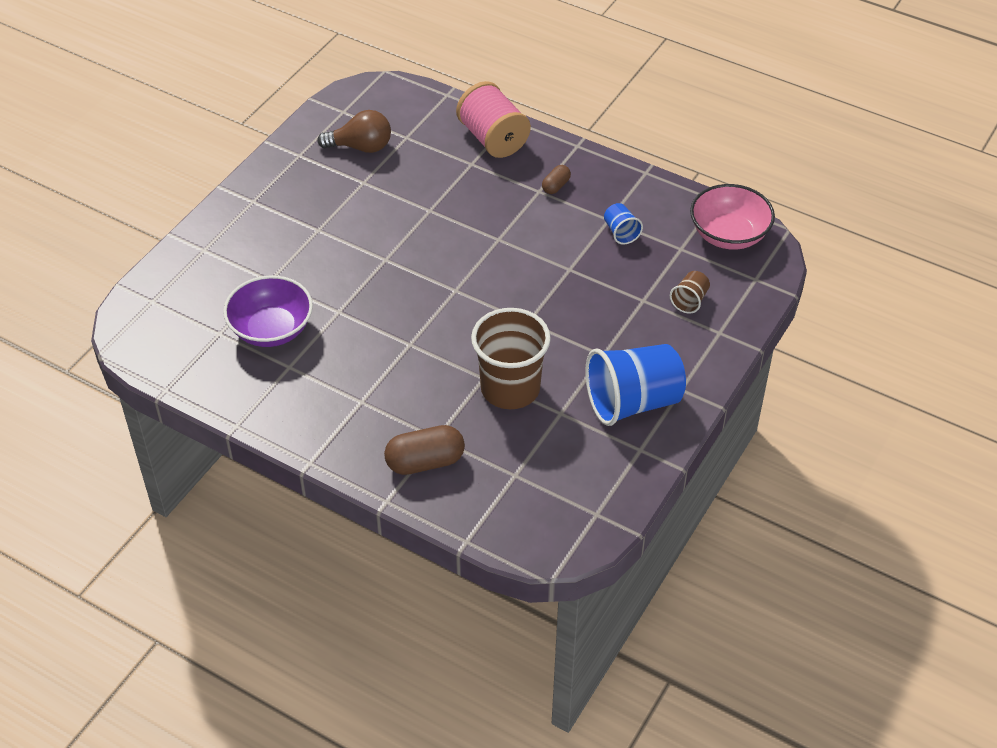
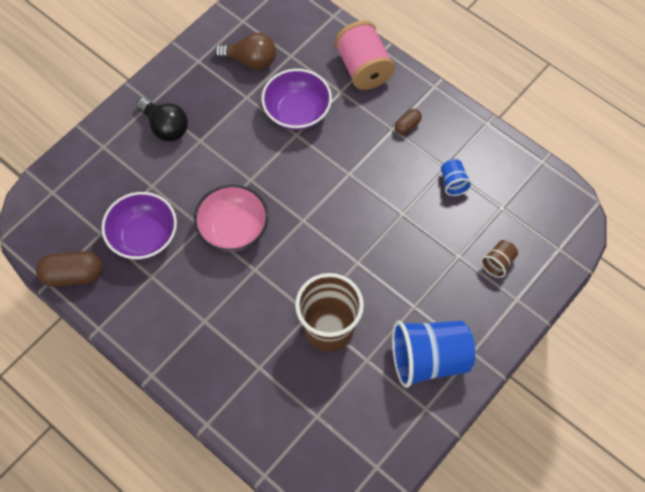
camera: 10 degrees right, 15 degrees up
brown capsule [384,425,465,475] -> brown capsule moved to [36,251,102,287]
pink bowl [690,184,775,250] -> pink bowl moved to [194,185,269,252]
none -> black light bulb [136,98,188,142]
none -> purple bowl [261,69,332,130]

